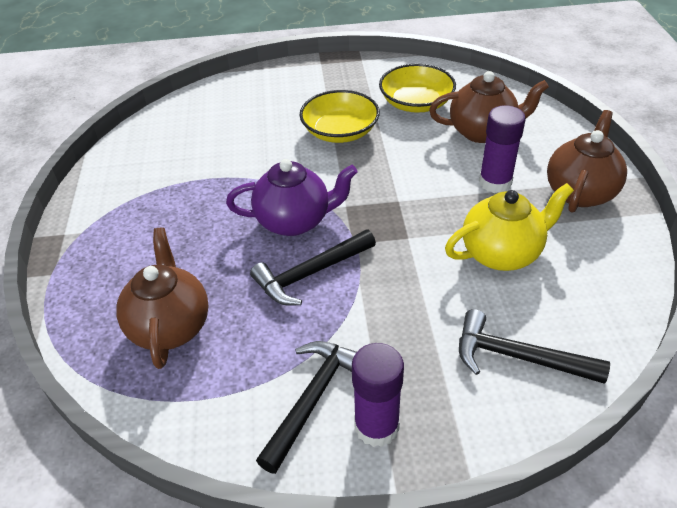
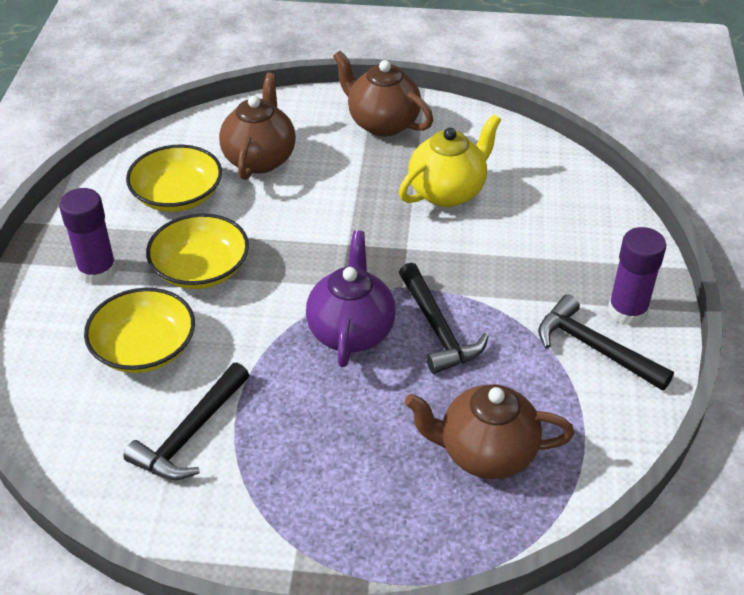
camera: 80 degrees left, 0 degrees up
yellow teapot [445,183,574,271] -> yellow teapot turned 60 degrees clockwise [399,114,501,207]
black hammer [459,309,610,384] -> black hammer moved to [123,362,249,480]
purple glue stick [479,105,526,193] -> purple glue stick moved to [59,188,117,285]
none -> yellow bowl [84,288,195,373]

